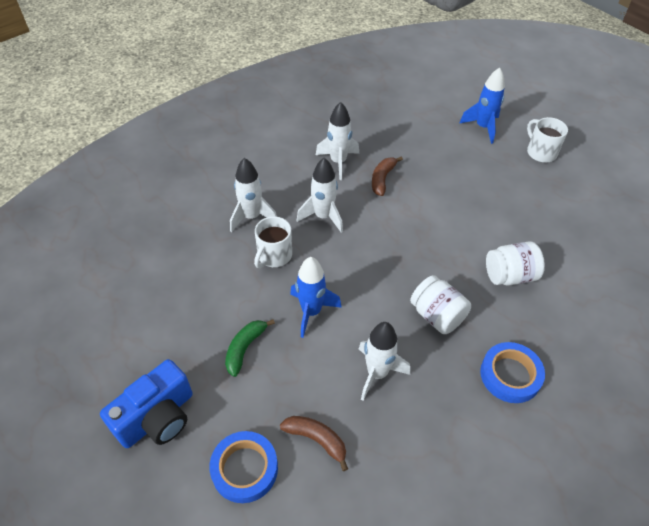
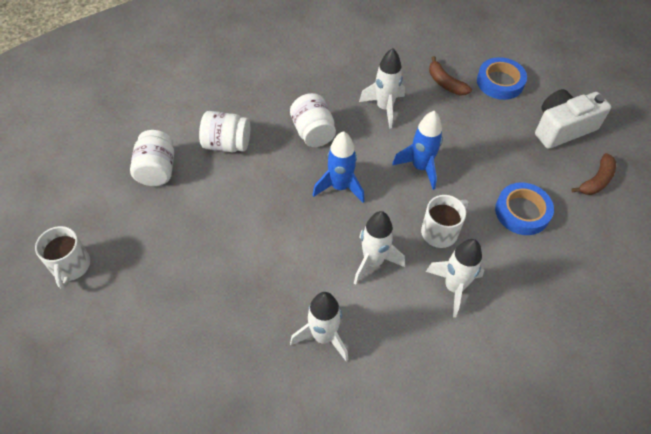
camera: 160 degrees left, 5 degrees up
blue camera [100,359,193,448] -> white camera [535,89,611,149]
green banana [225,319,275,377] -> none
brown banana [372,156,403,196] -> brown banana moved to [571,153,616,195]
blue rocket [459,68,505,144] -> blue rocket moved to [313,131,365,203]
blue tape [480,342,545,403] -> blue tape moved to [495,182,554,235]
none -> white jar [130,130,174,186]

